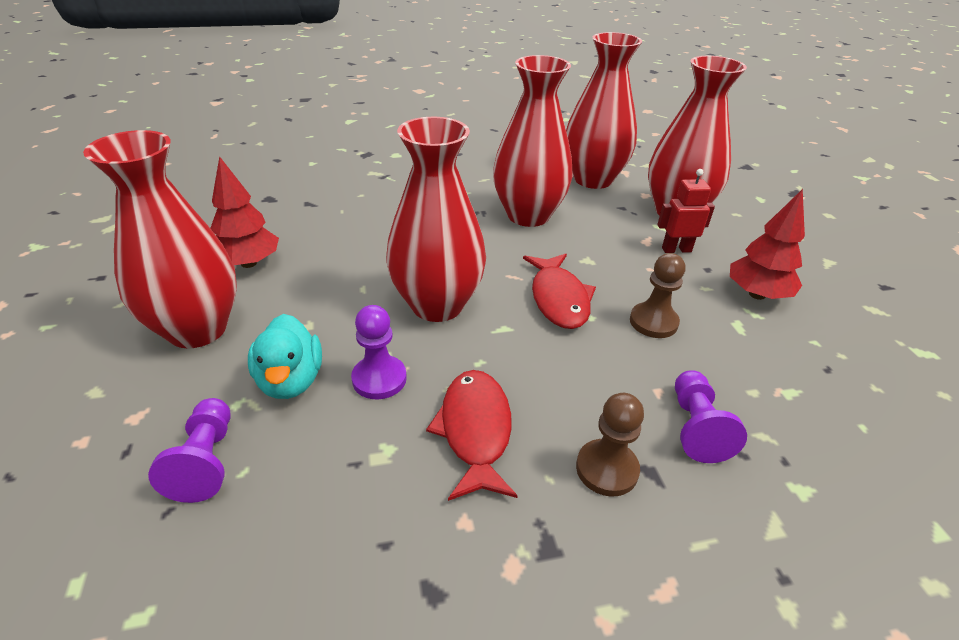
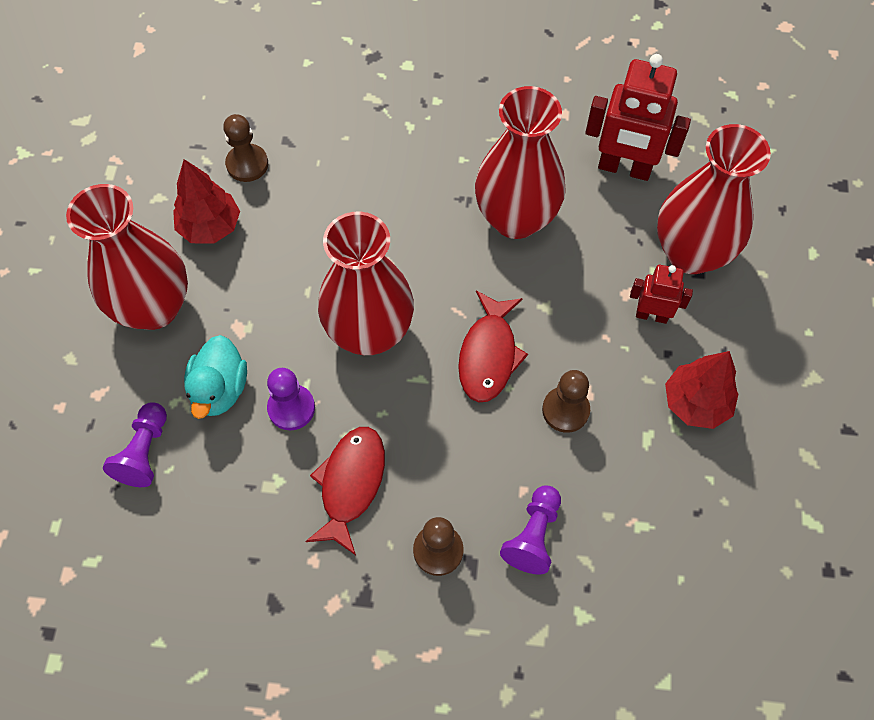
camera: 20 degrees right, 25 degrees up
red vase [566,32,642,189] -> red robot [585,54,691,181]
none -> brown pawn [223,114,268,182]

